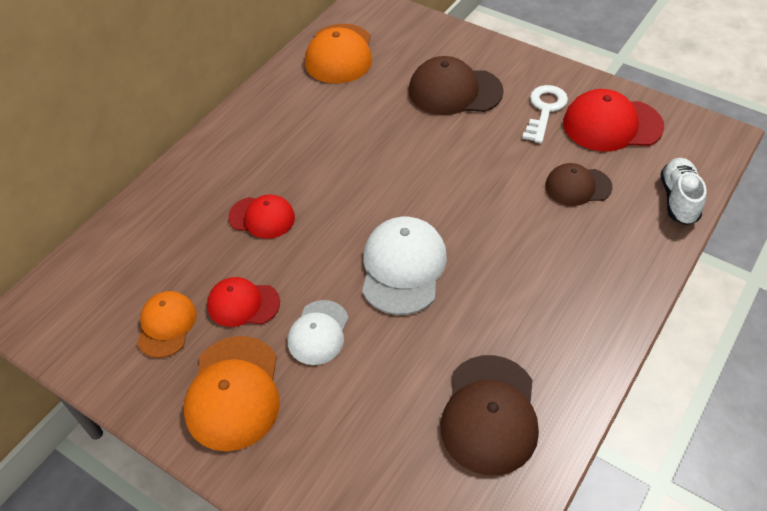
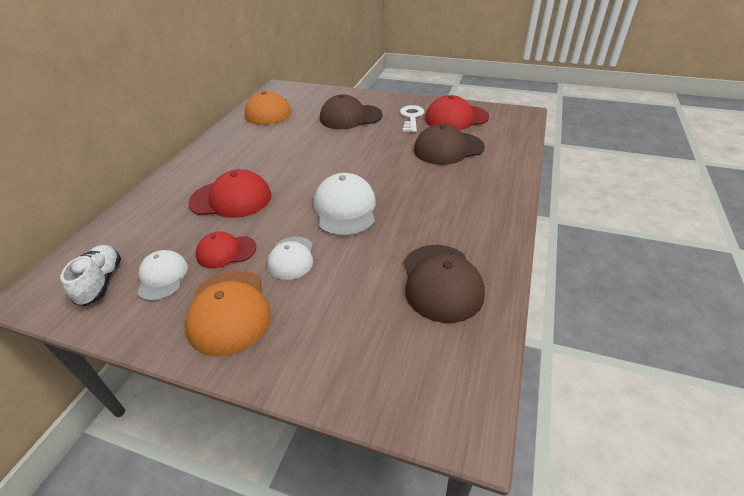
camera: 15 degrees left, 10 degrees down
orange cap [137,291,197,358] -> white cap [137,250,188,301]
red cap [228,194,295,239] -> red cap [188,169,271,218], size x1.59
brown cap [545,163,613,206] -> brown cap [414,124,485,165], size x1.59
white shoe [661,158,707,225] -> white shoe moved to [61,245,121,306]

